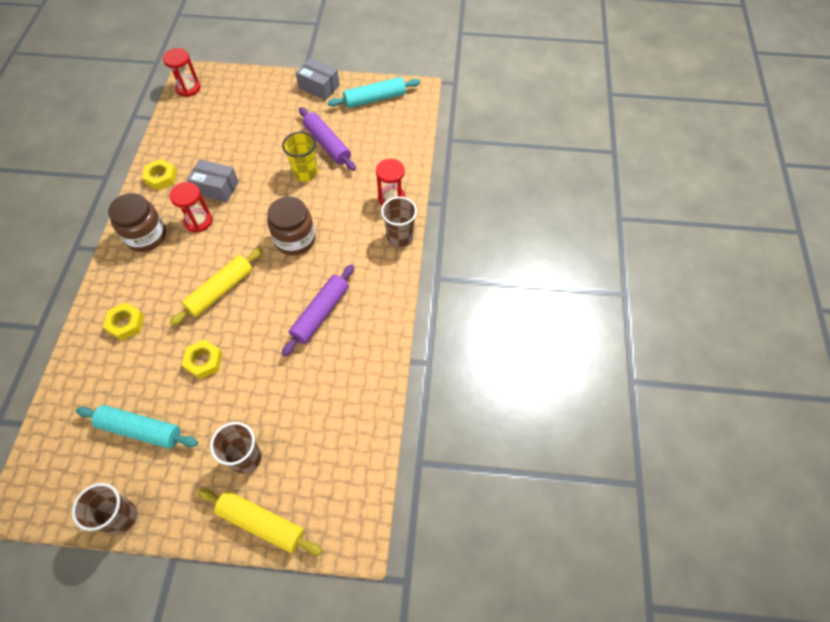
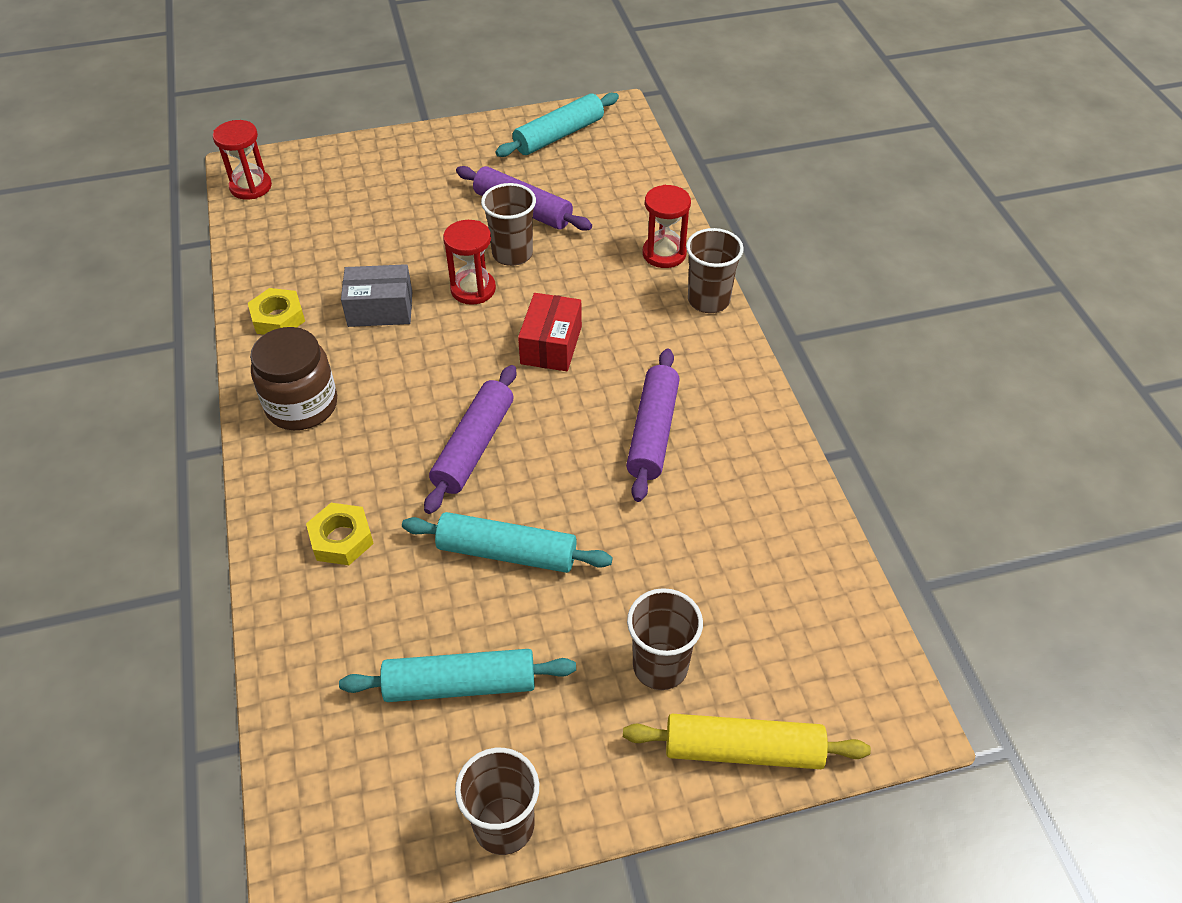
camera: 20 degrees left, 10 degrees down
red hourglass [169,182,212,233] -> red hourglass moved to [443,220,496,305]
yellow rolling pin [169,248,263,326] -> purple rolling pin [424,365,516,514]
yellow nut [182,339,223,379] -> turquoise rolling pin [402,512,613,573]
brown jar [267,196,316,255] -> red box [518,293,582,371]
yellow cup [282,132,318,182] -> brown cup [481,183,536,266]
grey box [296,58,340,100] -> none

